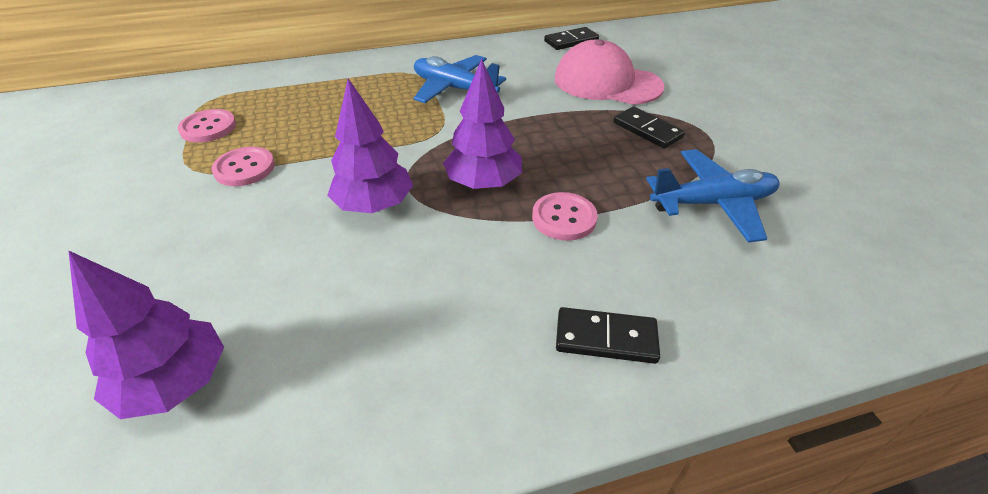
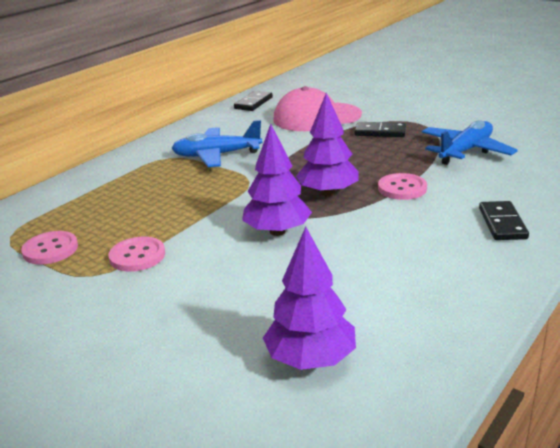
camera: 35 degrees left, 15 degrees down
black domino [556,307,660,364] -> black domino turned 60 degrees counterclockwise [479,201,529,240]

